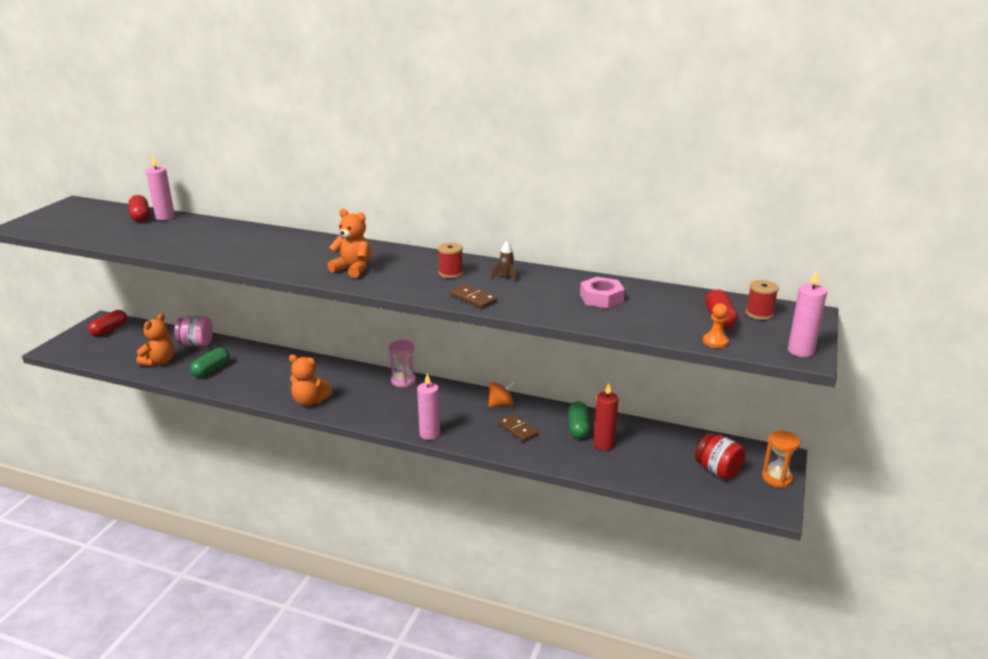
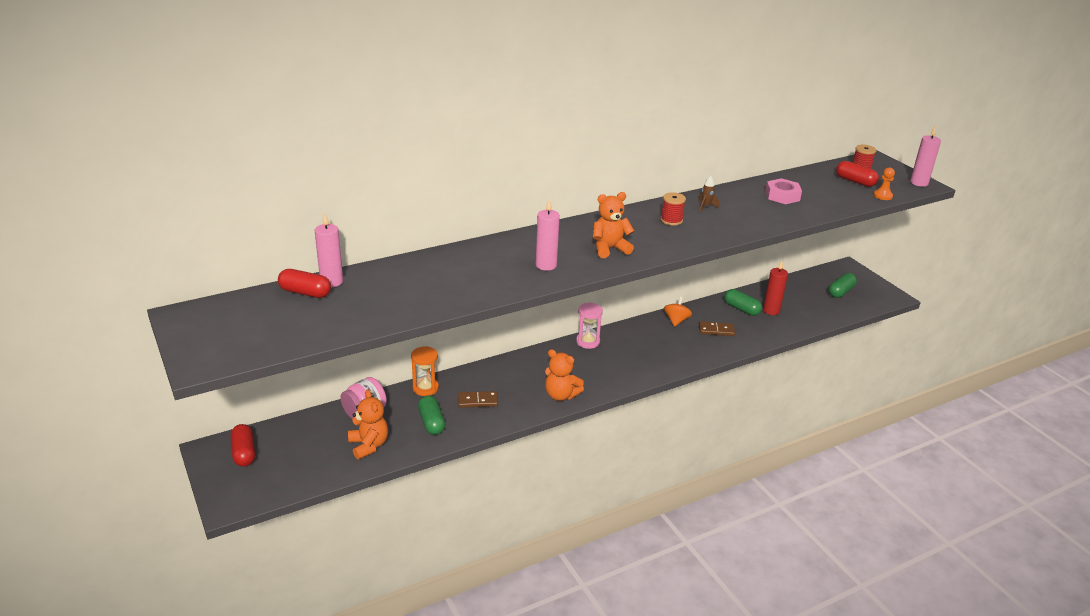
camera: 50 degrees left, 5 degrees up
orange teddy bear [289,355,332,406] -> orange teddy bear turned 60 degrees clockwise [545,349,584,401]
pink candle [417,373,440,440] -> pink candle moved to [536,199,560,271]
brown domino [451,284,497,308] -> brown domino moved to [458,391,498,408]
red jar [695,433,746,480] -> green capsule [829,273,857,298]
orange hourglass [762,430,801,488] -> orange hourglass moved to [411,346,439,396]

